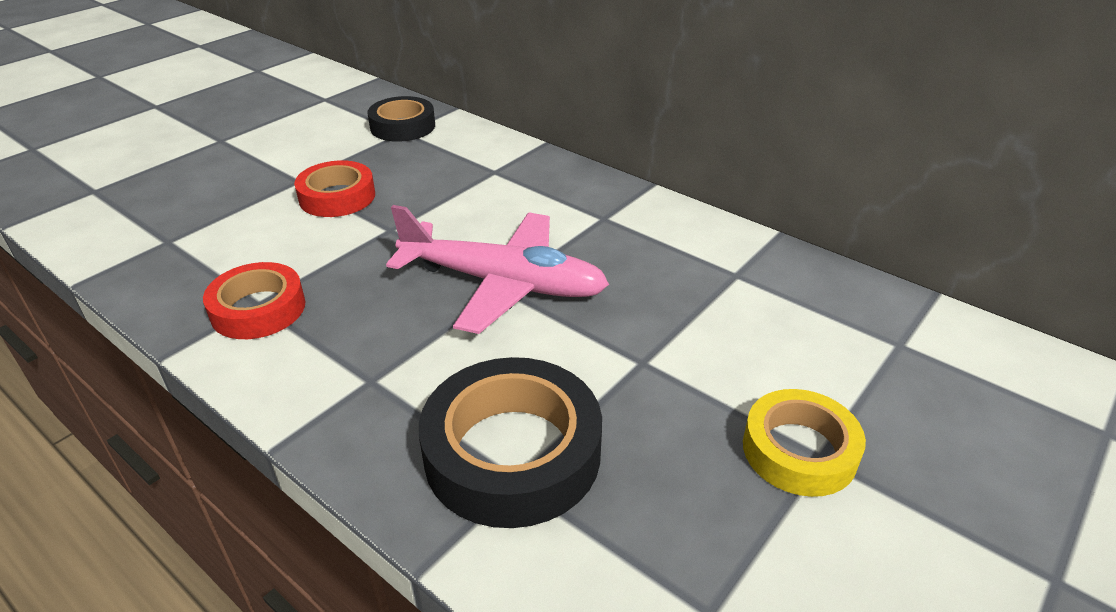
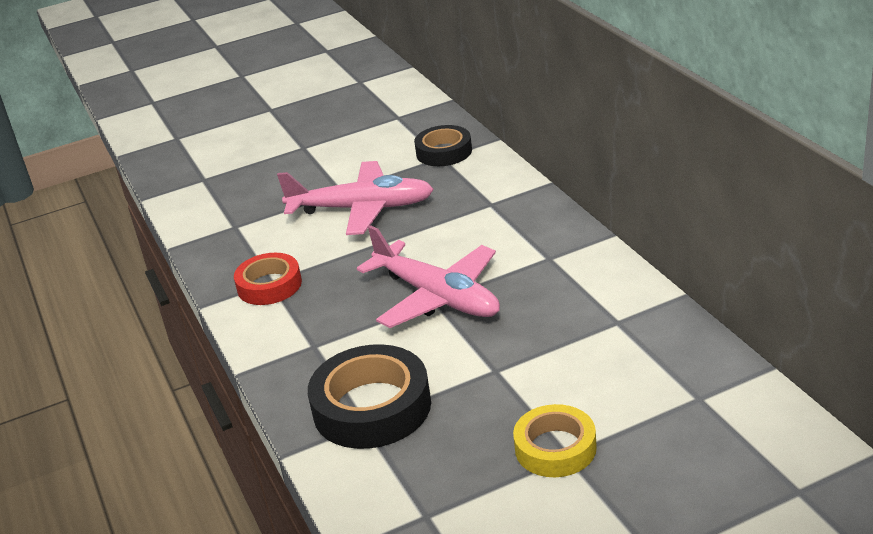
camera: 30 degrees right, 5 degrees down
red tape [294,160,375,217] -> pink plane [277,161,434,235]

